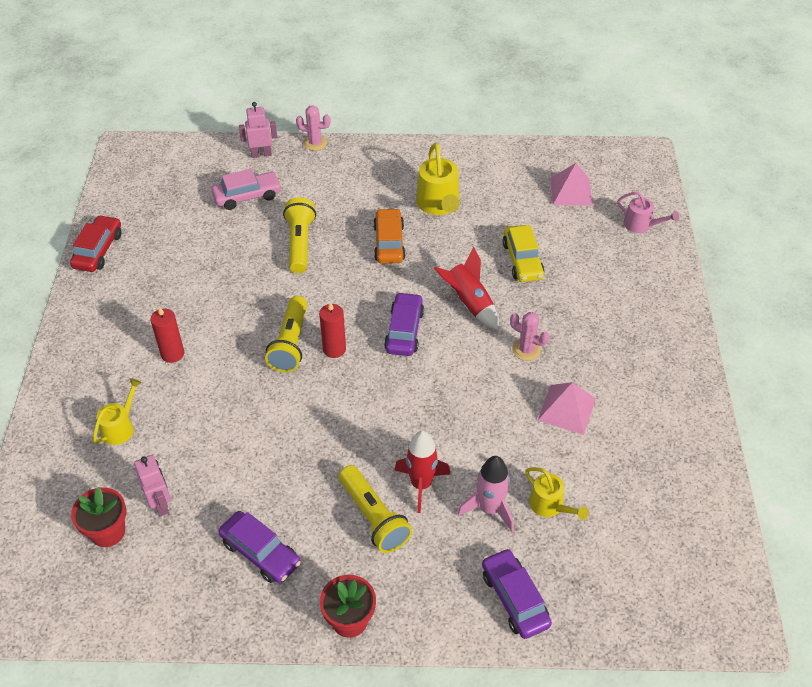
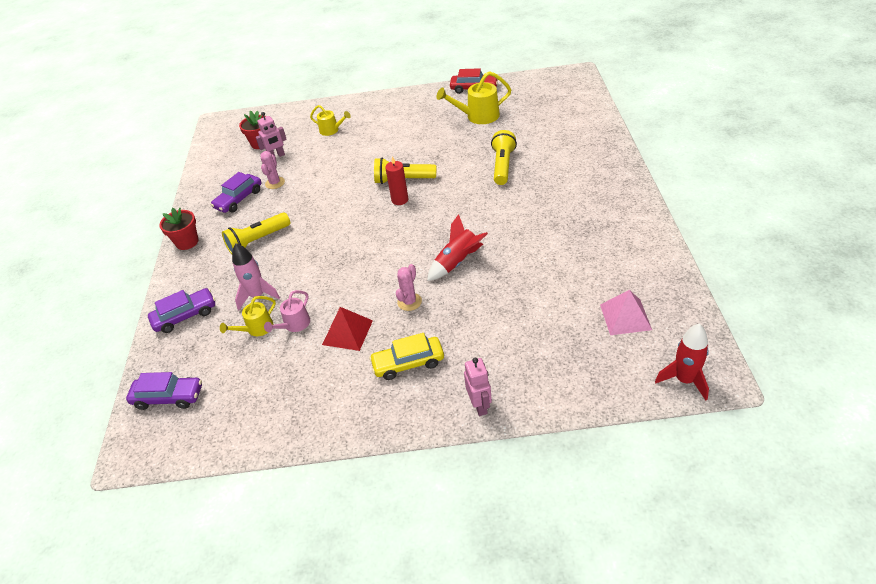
camera: 90 degrees right, 5 degrees down
red candle [150,306,184,363] -> none
pink car [211,169,282,210] -> none
pink robot [239,102,277,158] -> pink robot moved to [464,358,492,416]
yellow flashlight [283,197,316,273] -> yellow flashlight turned 75 degrees counterclockwise [491,130,517,185]
pink cactus [296,105,330,151] -> pink cactus moved to [260,151,285,189]
orange car [373,208,406,264] -> none
purple car [384,292,424,356] -> purple car moved to [126,372,202,410]
red rocket [395,431,451,513] -> red rocket moved to [655,324,709,400]
yellow watering can [416,143,459,215] -> yellow watering can moved to [436,71,512,124]
yellow car [503,225,544,282] -> yellow car moved to [369,333,444,380]
pink pyramid [538,382,596,435] -> red pyramid [322,307,373,351]
pink watering can [617,192,679,233] -> pink watering can moved to [264,290,310,332]

